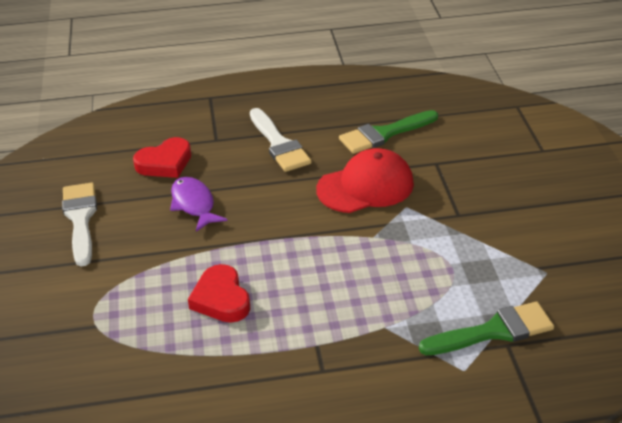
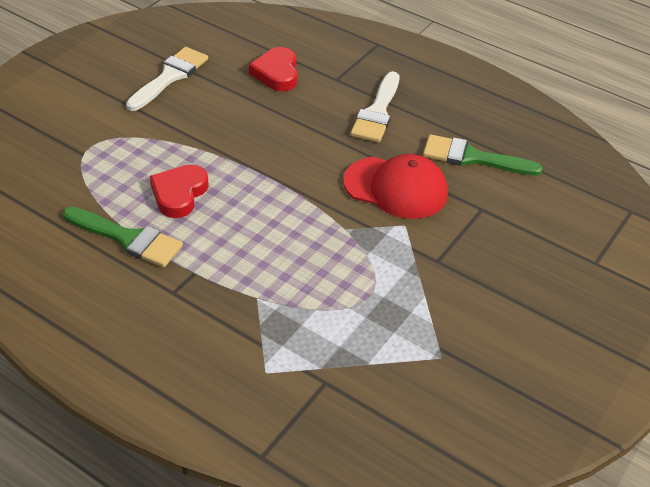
camera: 40 degrees right, 5 degrees up
red heart [133,137,191,178] -> red heart turned 75 degrees clockwise [249,47,298,91]
purple fish [170,177,227,232] -> none
green brush [419,302,554,355] -> green brush moved to [63,207,183,267]

